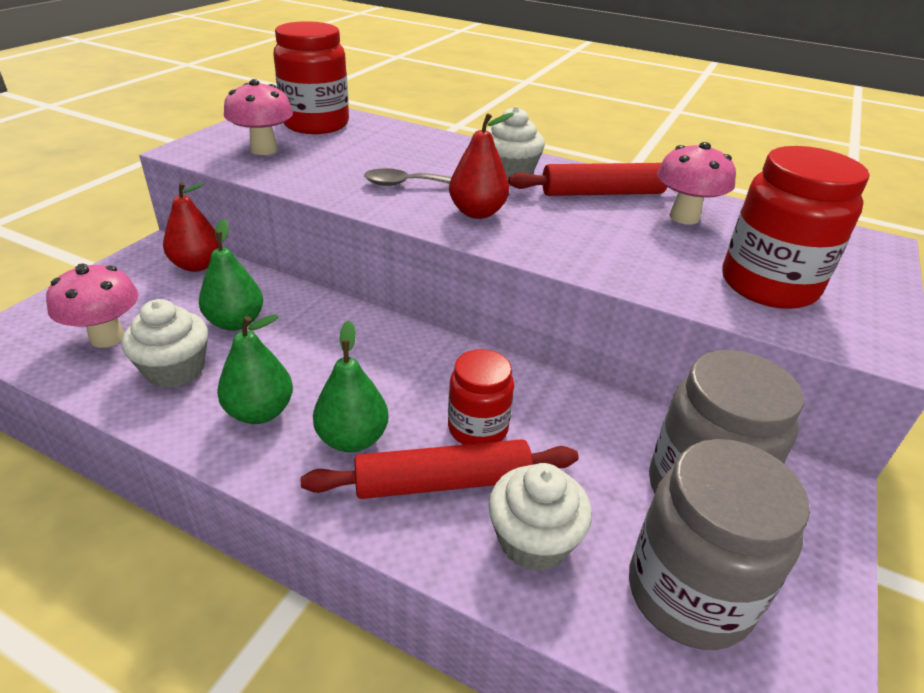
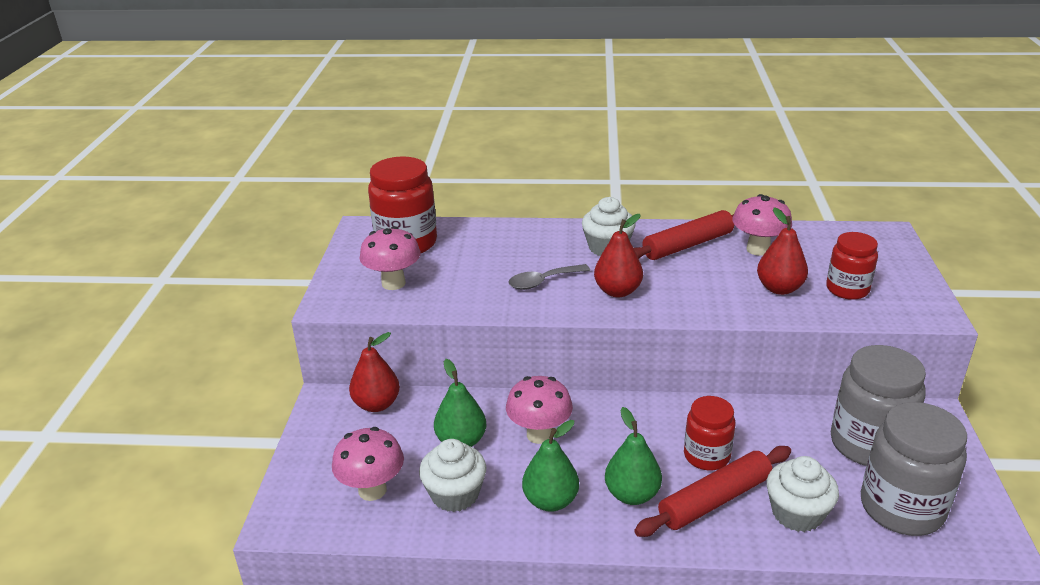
camera: 20 degrees left, 5 degrees down
red jar [722,146,870,309] -> red jar [826,232,878,300], size x0.61
none -> pink mushroom [506,376,573,444]
none -> red pear [757,207,808,295]

